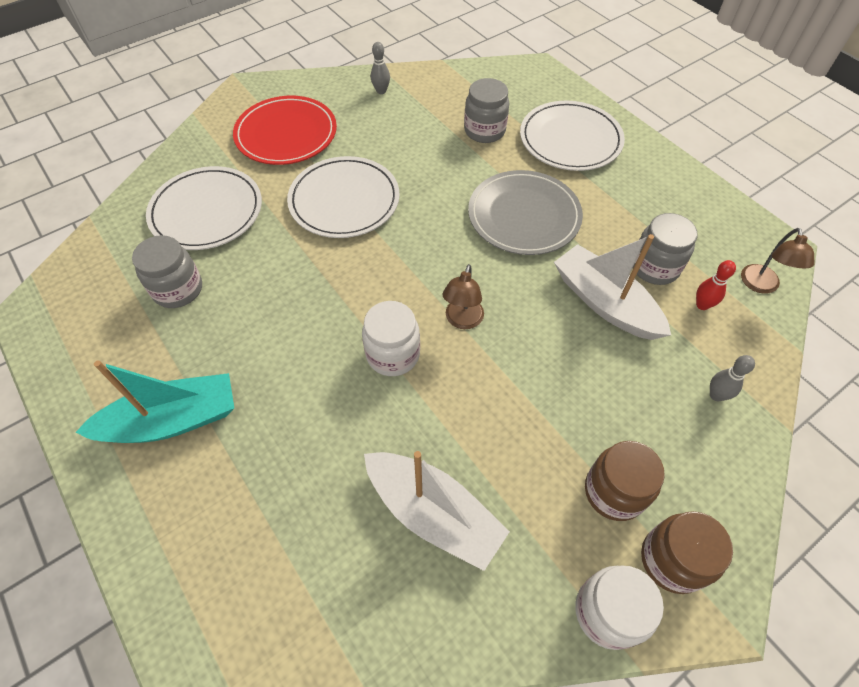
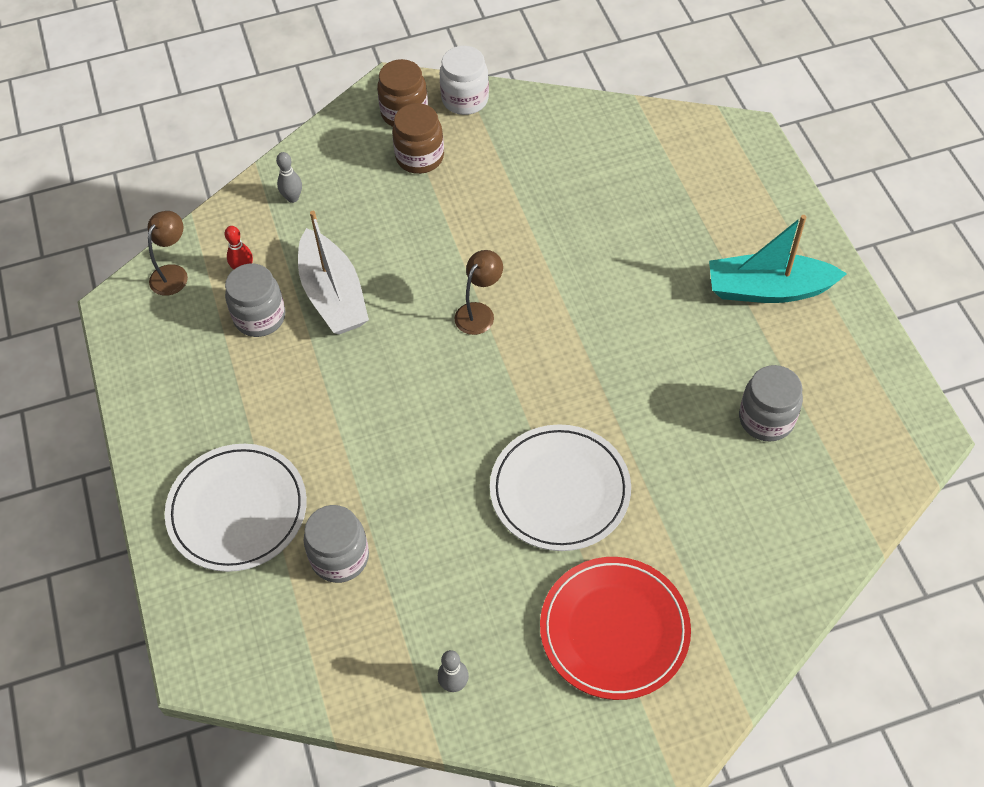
camera: 160 degrees left, 0 degrees up
white plate [146,166,262,250] -> none
white jar [362,301,420,376] -> none
white boat [364,451,510,571] -> none
grey plate [468,170,583,255] -> none

